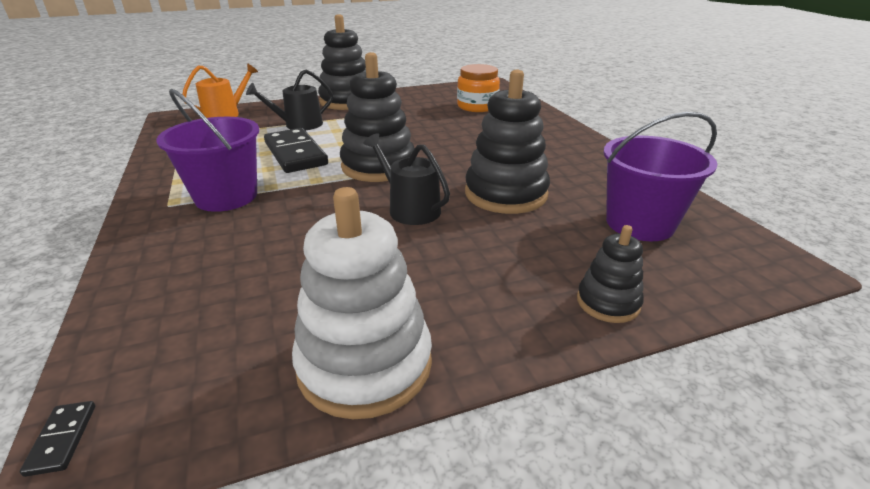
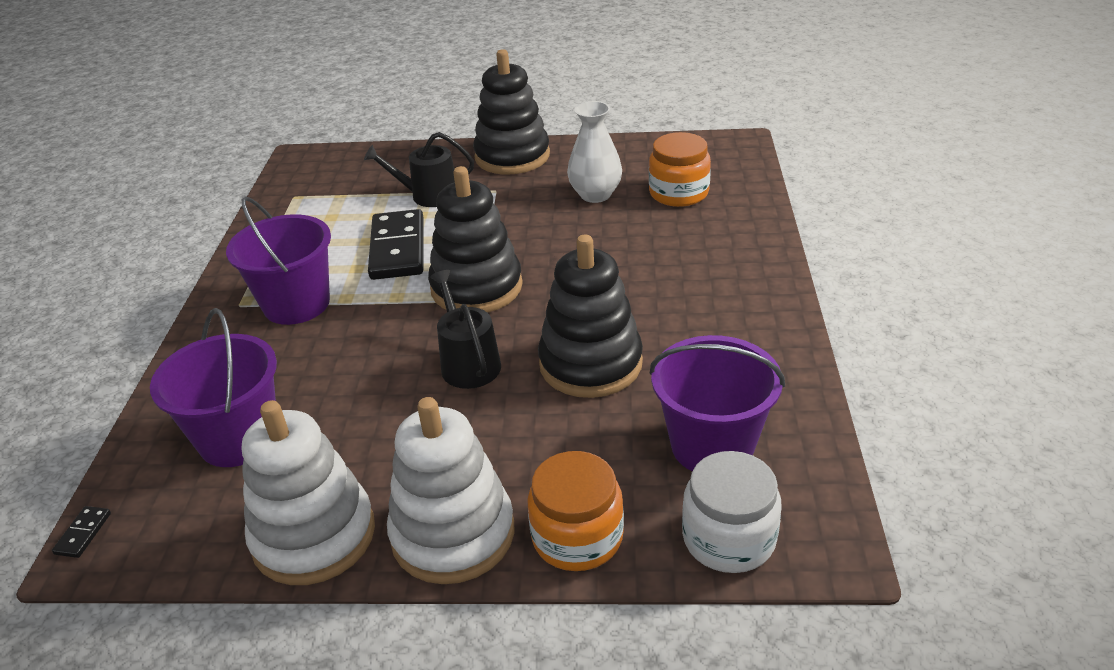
camera: 25 degrees right, 5 degrees up
orange watering can [182,63,258,118] -> none
black stacking toy [577,225,644,323] -> orange jar [527,451,624,571]
none -> purple bucket [150,308,277,467]
none -> white stacking toy [387,397,515,584]
none -> white vase [567,101,622,203]
none -> white jar [682,451,782,573]

